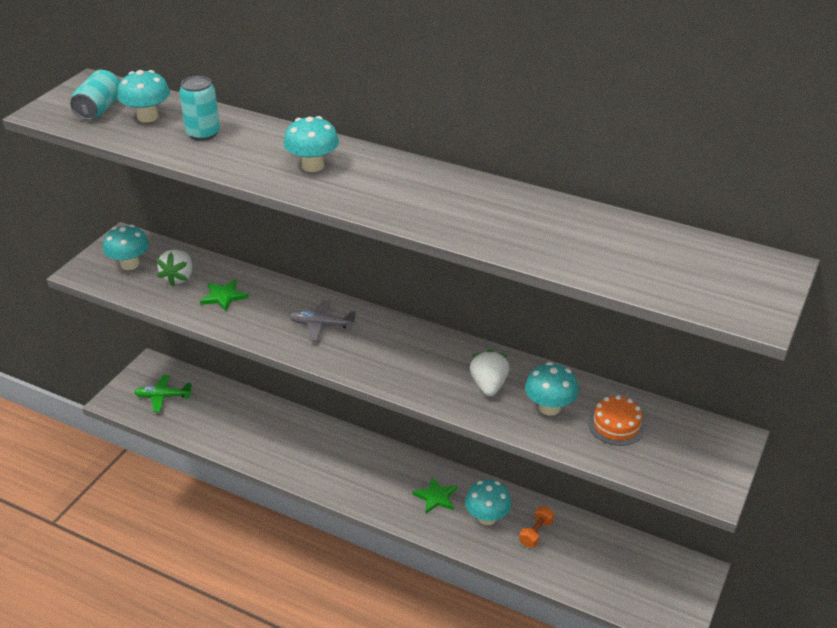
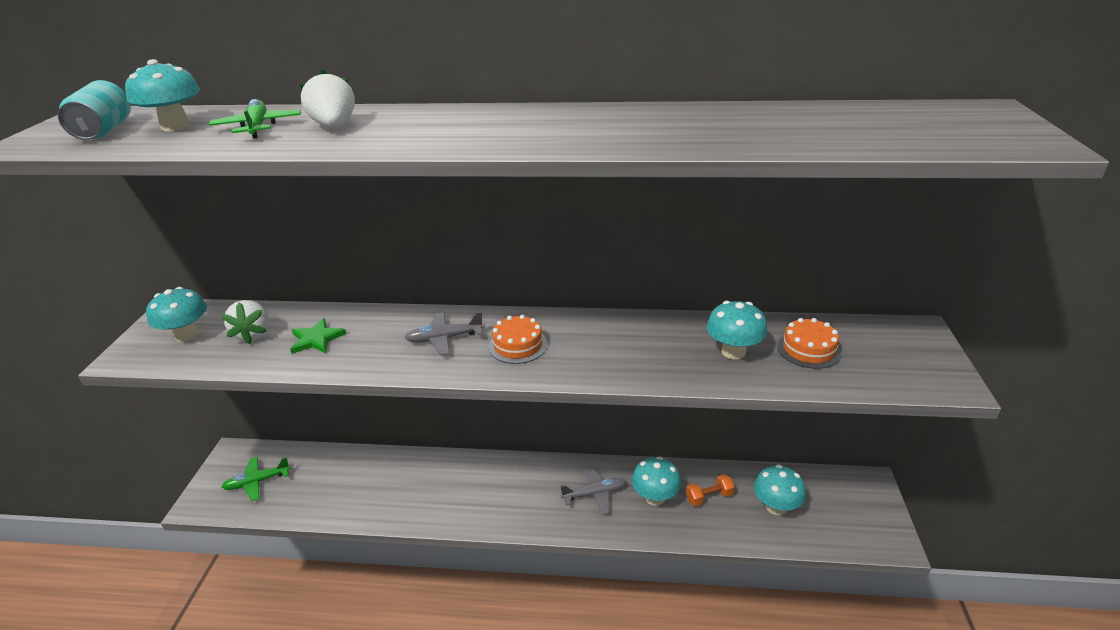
camera: 20 degrees left, 5 degrees down
turquoise can [179,76,220,141] -> green plane [209,99,301,138]
turquoise mushroom [283,116,339,172] -> turquoise mushroom moved to [754,464,806,515]
green star [412,477,457,513] -> grey plane [560,466,626,515]
white strawberry [470,349,509,396] -> white strawberry moved to [299,69,355,127]
orange dumbbell [519,507,554,547] -> orange dumbbell turned 60 degrees clockwise [686,474,735,506]
none -> orange cake [489,315,548,364]

